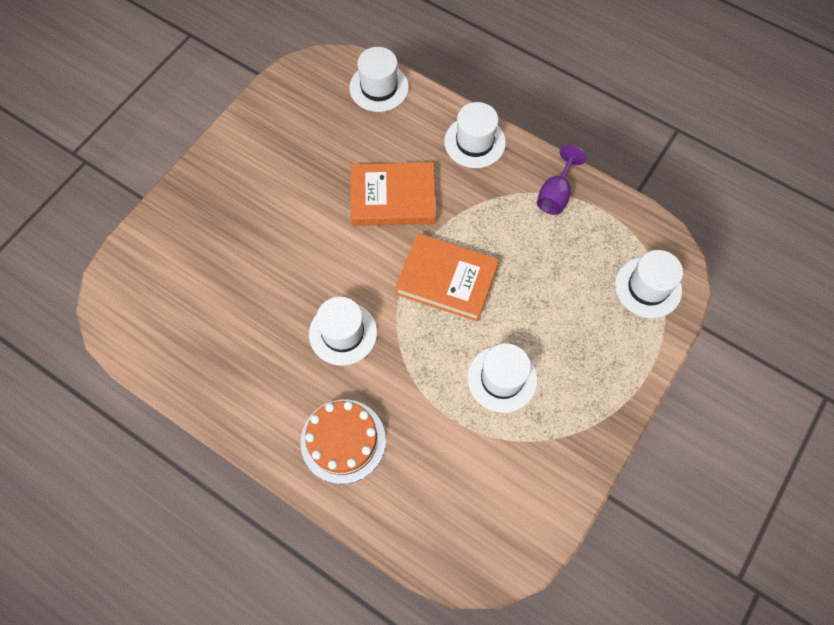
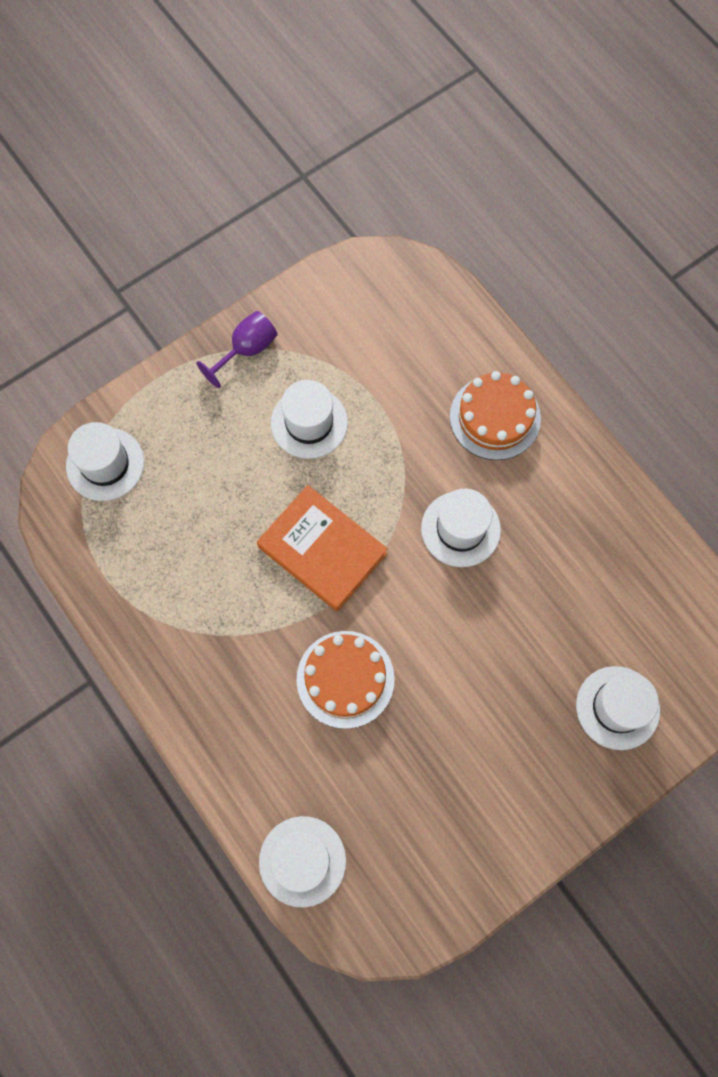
camera: 160 degrees left, 5 degrees up
orange book [351,162,436,226] -> orange cake [296,631,395,729]
white hat [444,102,506,168] -> white hat moved to [576,666,660,750]
purple goblet [537,145,587,215] -> purple goblet moved to [196,311,278,388]

